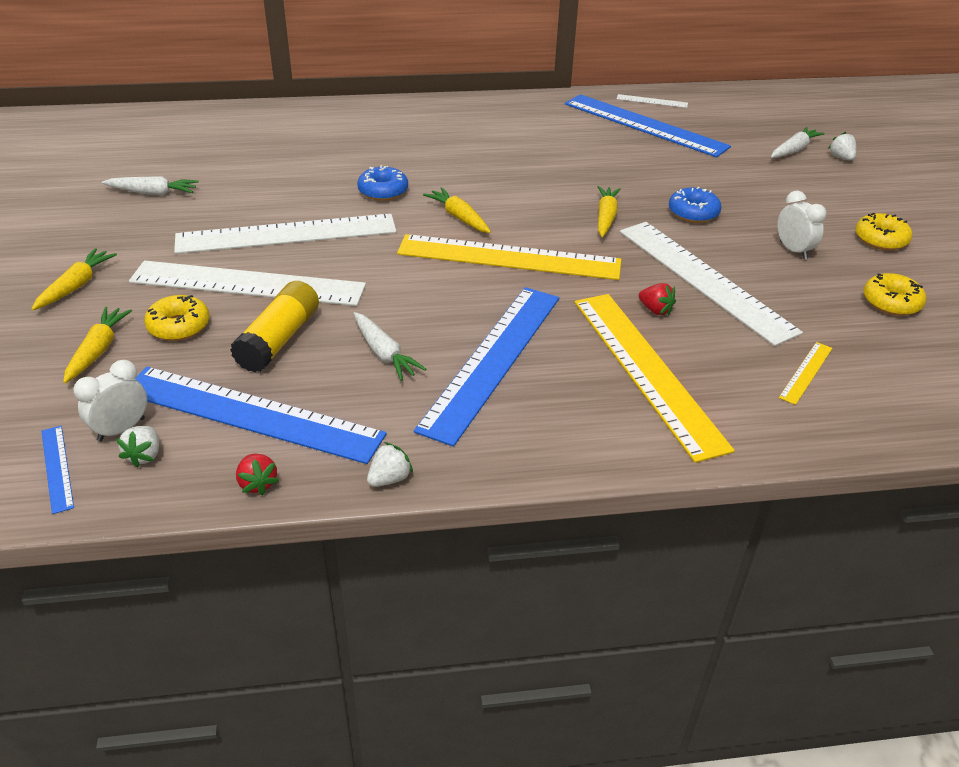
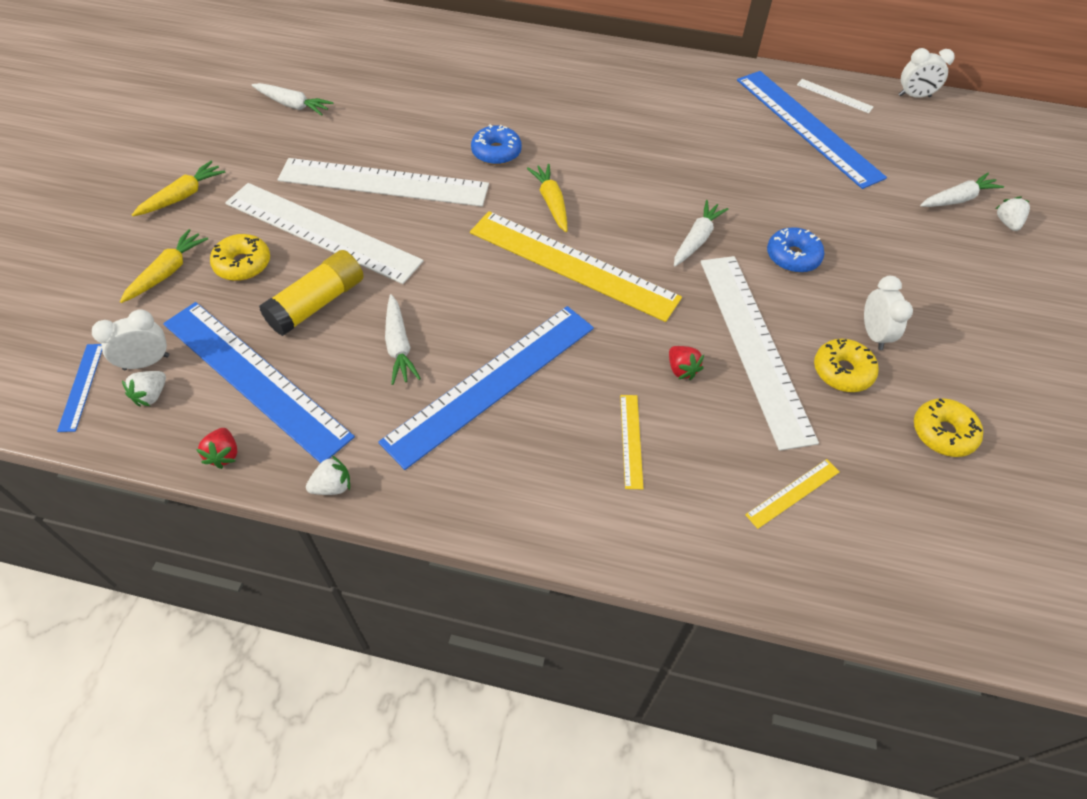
camera: 20 degrees right, 15 degrees up
yellow ruler [575,294,735,463] -> yellow ruler [620,395,643,489], size x0.42
yellow carrot [598,186,621,237] -> white carrot [674,200,729,266]
yellow donut [855,213,912,250] -> yellow donut moved to [814,339,879,392]
none -> white clock [899,48,955,98]

